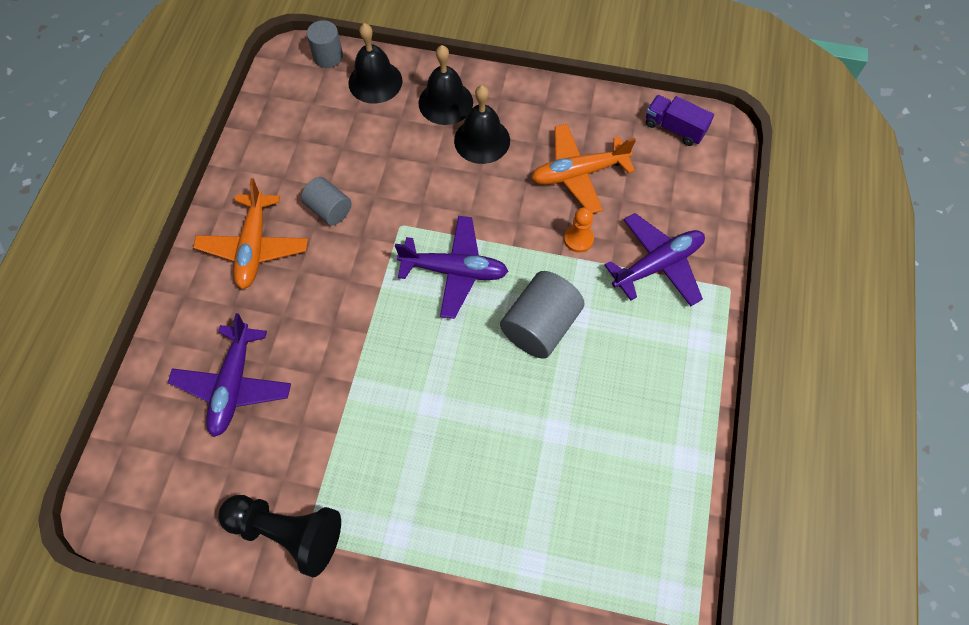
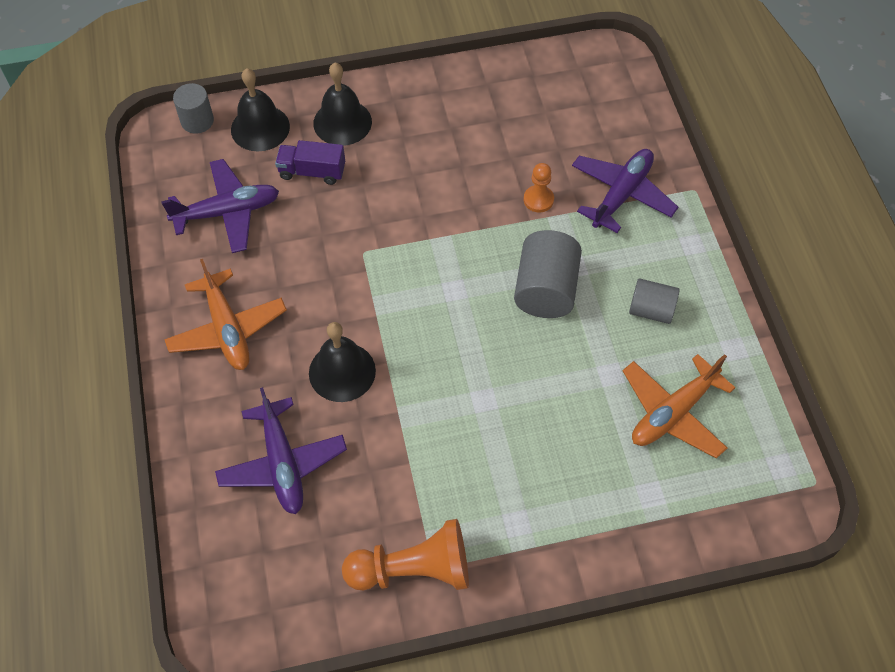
camera: 25 degrees left, 5 degrees down
black pawn [218,495,341,577] -> orange pawn [342,519,469,591]
grey cylinder [301,177,352,225] -> grey cylinder moved to [629,278,680,324]
purple plane [395,216,509,319] -> purple plane moved to [161,159,279,253]
black bell [454,85,510,164] -> black bell moved to [309,322,376,402]
orange plane [531,124,636,213] -> orange plane moved to [623,354,735,458]
purple truck [646,95,714,146] -> purple truck moved to [275,140,345,185]

